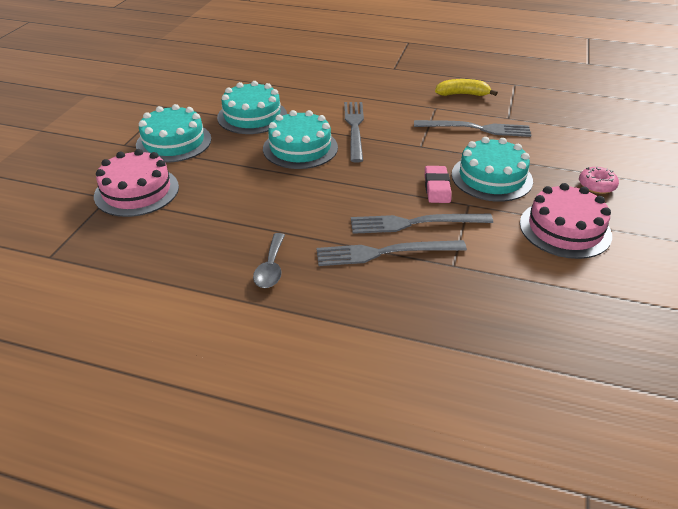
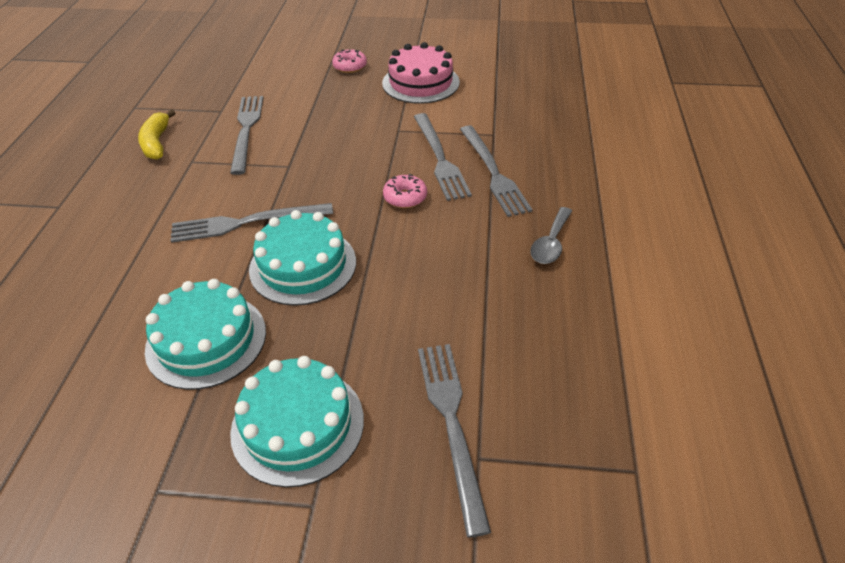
camera: 100 degrees left, 5 degrees up
pink cake [94,149,179,217] -> grey fork [418,344,491,538]
grey spoon [253,233,285,288] -> grey spoon turned 120 degrees clockwise [530,207,572,264]
pink eraser [425,166,452,203] -> none
turquoise cake [451,137,533,202] -> none
none -> pink donut [383,174,427,208]

